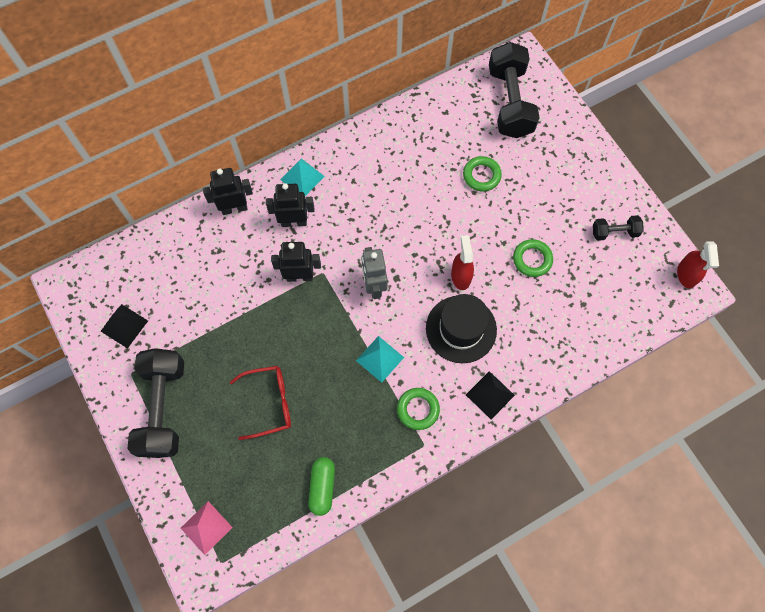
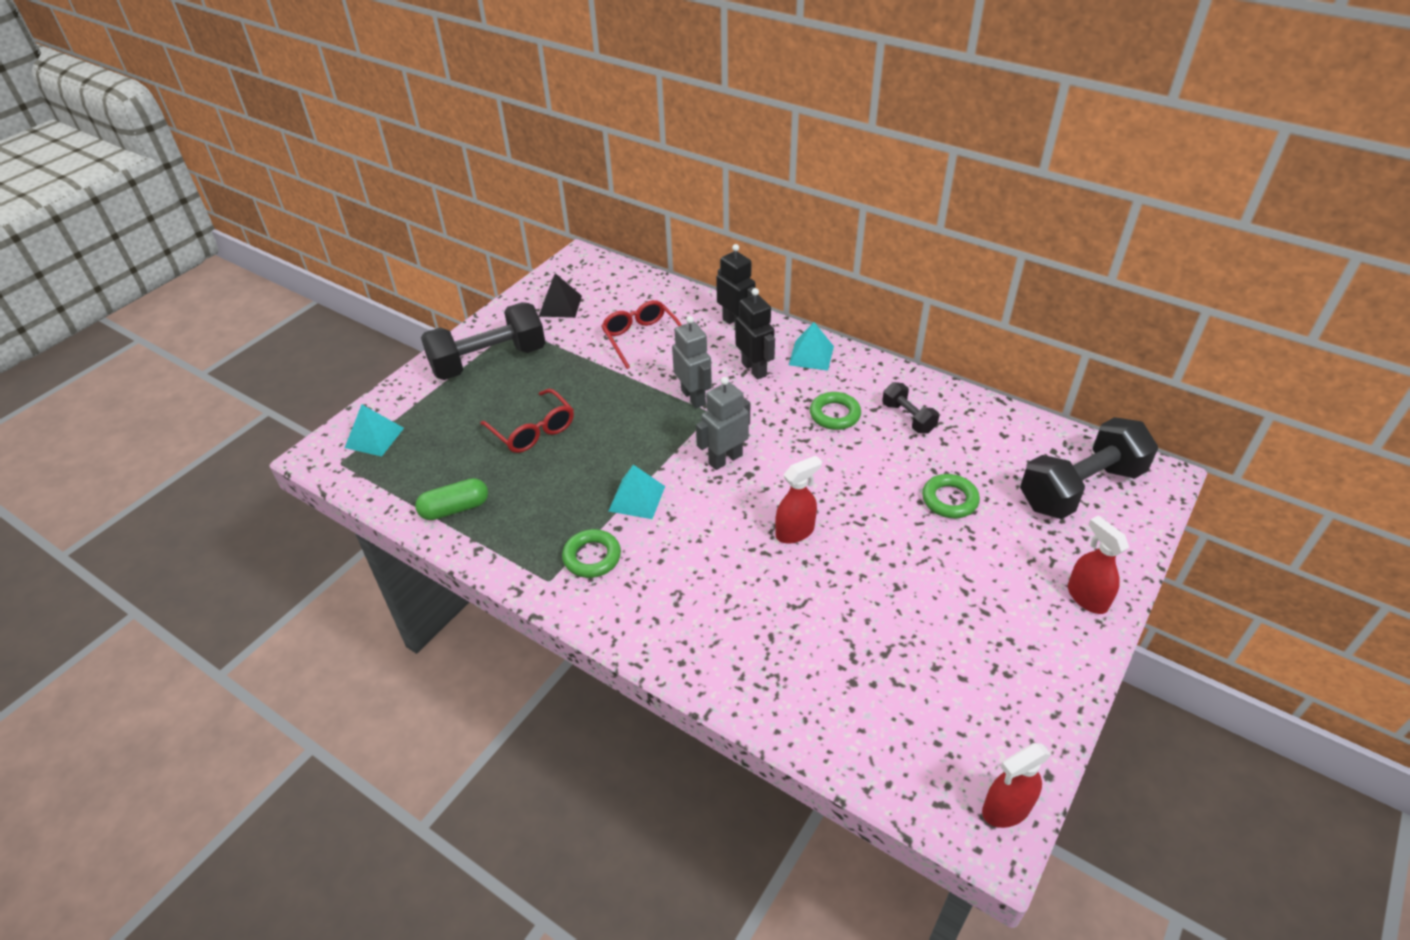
camera: 65 degrees right, 25 degrees down
pink pyramid [181,501,233,555] -> turquoise pyramid [345,405,404,456]
black robot [271,242,321,282] -> grey robot [672,316,712,408]
black hat [426,294,497,363] -> none
black pyramid [466,371,515,419] -> none
green ring [513,239,553,277] -> green ring moved to [810,392,861,430]
black dumbbell [593,215,643,241] -> black dumbbell moved to [882,382,939,433]
none -> red glasses [602,300,682,369]
none -> red spray bottle [1068,515,1129,614]

